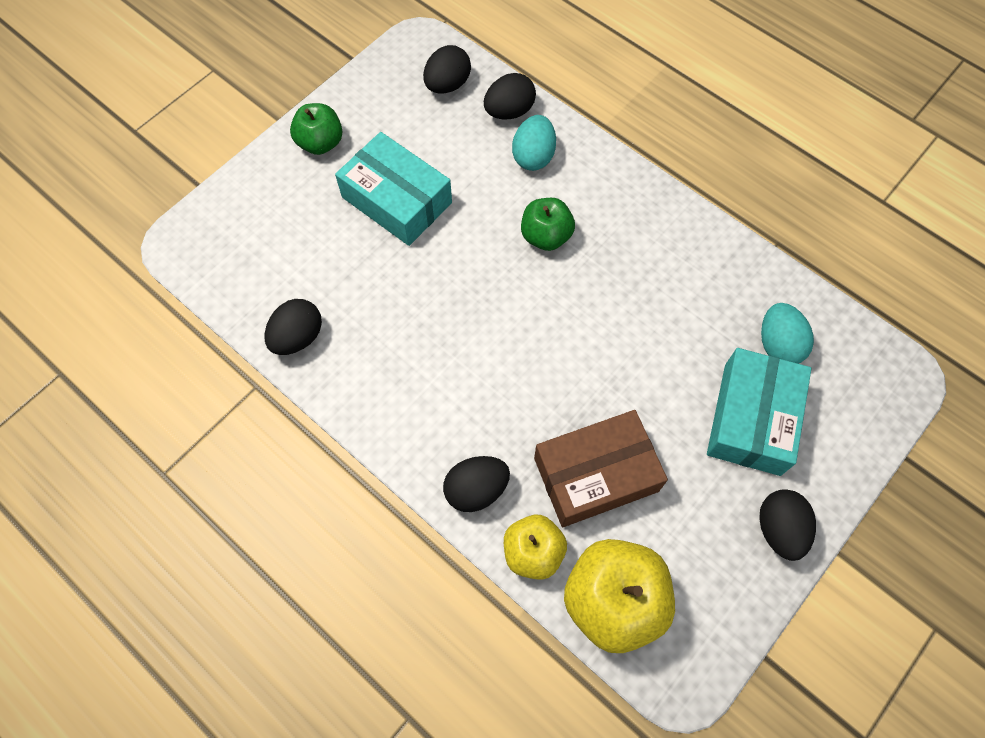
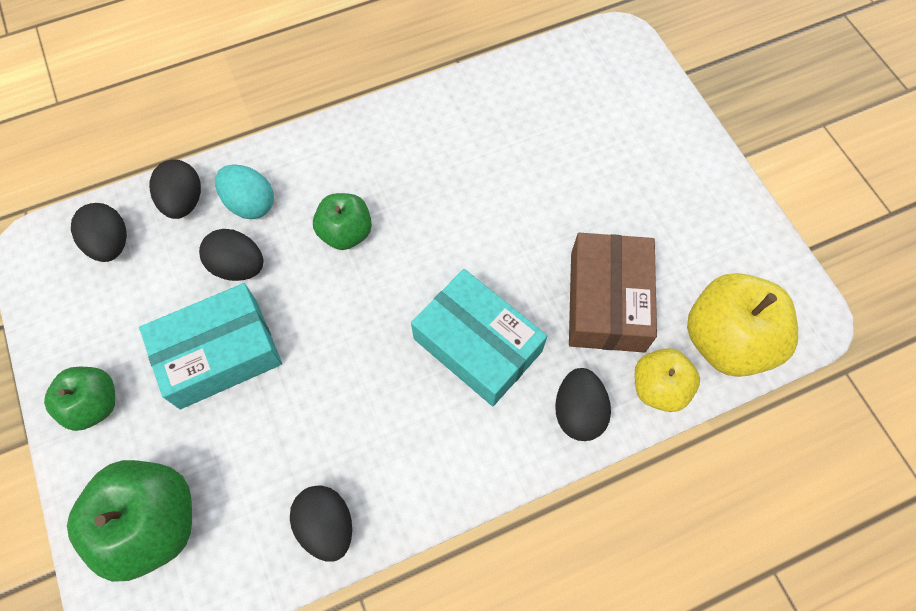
camera: 65 degrees left, 0 degrees up
turquoise box [707,348,812,476] -> turquoise box moved to [411,269,547,406]
black egg [759,489,816,561] -> black egg moved to [199,229,263,281]
turquoise egg [761,303,814,364] -> none
none -> green apple [67,460,192,582]

